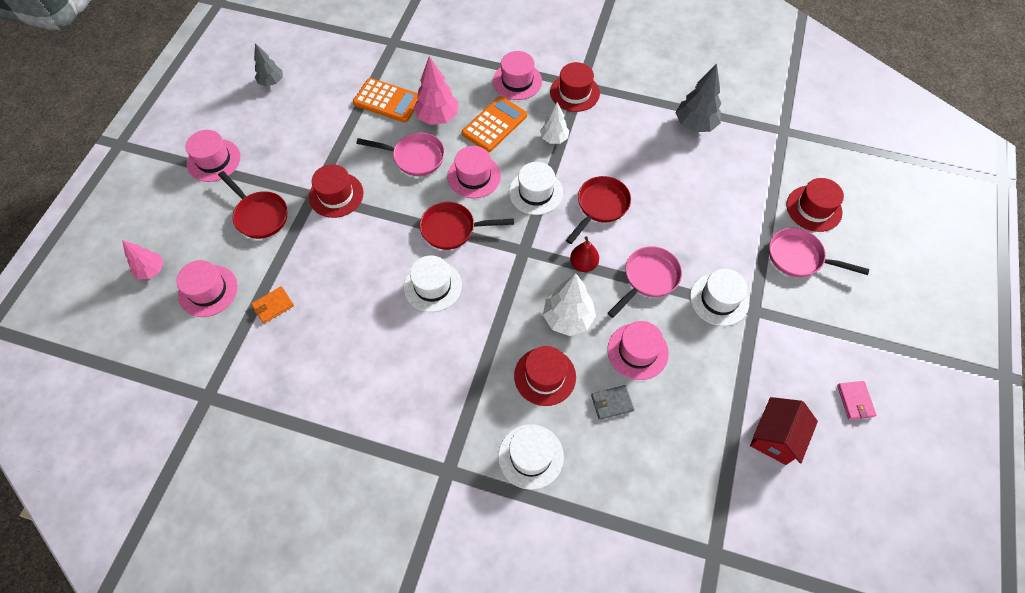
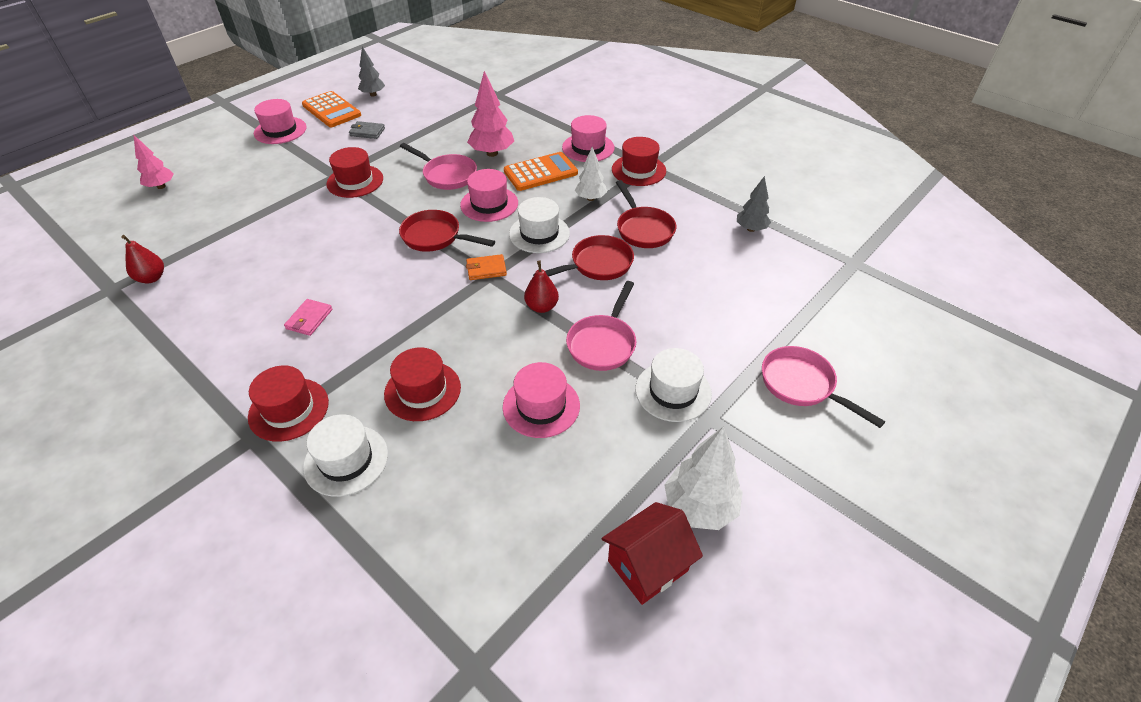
camera: 25 degrees right, 15 degrees down
pink hat [176,260,238,317] -> none
red pan [218,171,287,239] -> red pan moved to [616,180,676,248]
orange wallet [251,286,294,324] -> orange wallet moved to [466,254,507,280]
orange calculator [353,78,418,123] -> orange calculator moved to [302,91,361,127]
white hat [404,256,462,312] -> none
white tree [543,273,596,336] -> white tree moved to [665,426,743,530]
grey wallet [591,385,634,420] -> grey wallet moved to [349,121,385,139]
pink pan [608,246,682,318] -> pink pan turned 135 degrees clockwise [566,281,636,371]
grey tree [676,64,721,132] -> grey tree [737,176,771,232], size x0.64
red hat [787,178,844,232] -> red hat moved to [248,365,329,442]
pink wallet [837,381,876,420] -> pink wallet moved to [284,299,332,336]
none -> red pear [121,235,164,283]

